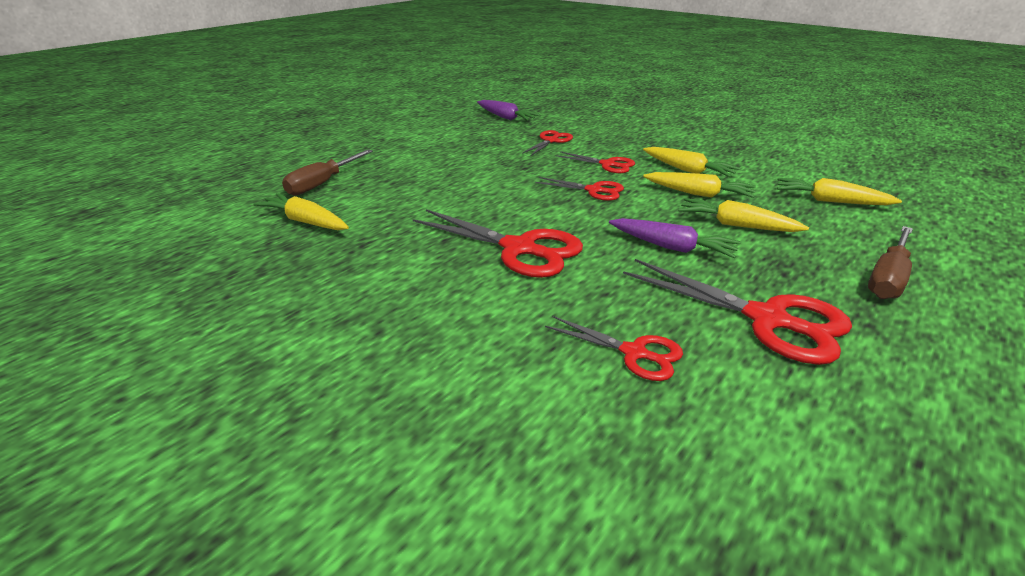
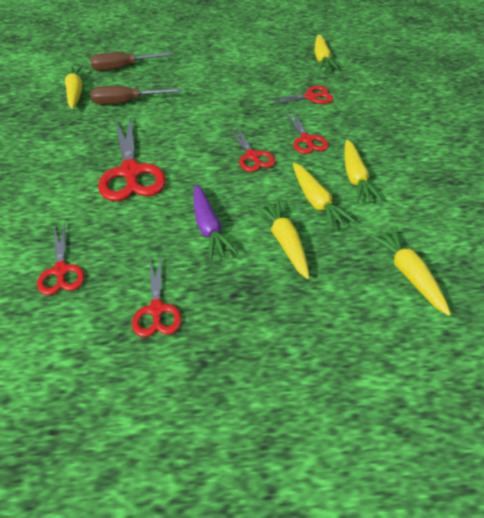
camera: 45 degrees right, 15 degrees up
purple carrot [477,100,541,121] -> yellow carrot [315,35,338,70]
red scissors [623,259,852,365] -> red scissors [132,257,182,337], size x0.57
brown screwdriver [868,226,913,299] -> brown screwdriver moved to [90,86,182,105]

